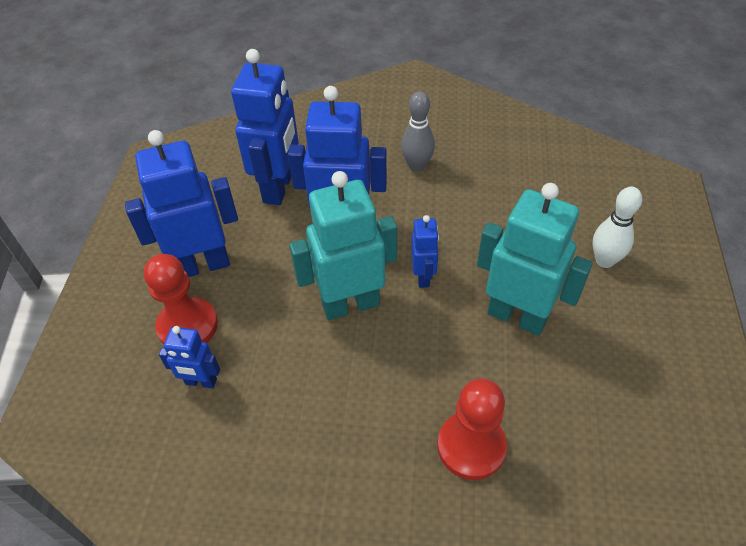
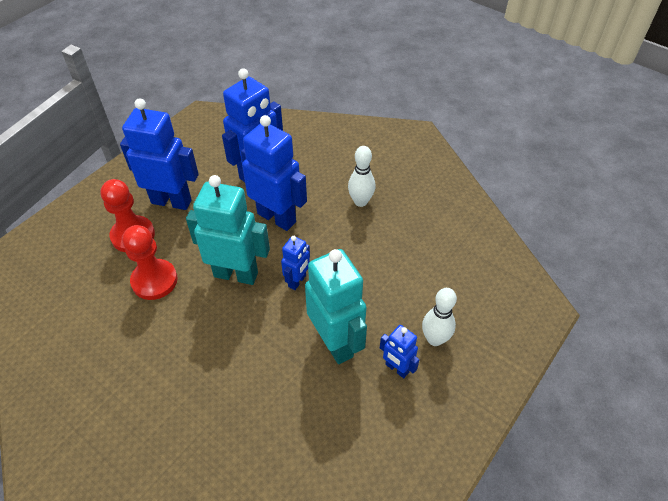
camera: 30 degrees right, 0 degrees up
blue robot [159,326,220,389] -> blue robot moved to [380,325,420,378]
grey bowling pin [401,91,435,172] -> white bowling pin [348,146,376,207]
red pawn [437,378,507,480] -> red pawn moved to [122,225,178,300]

